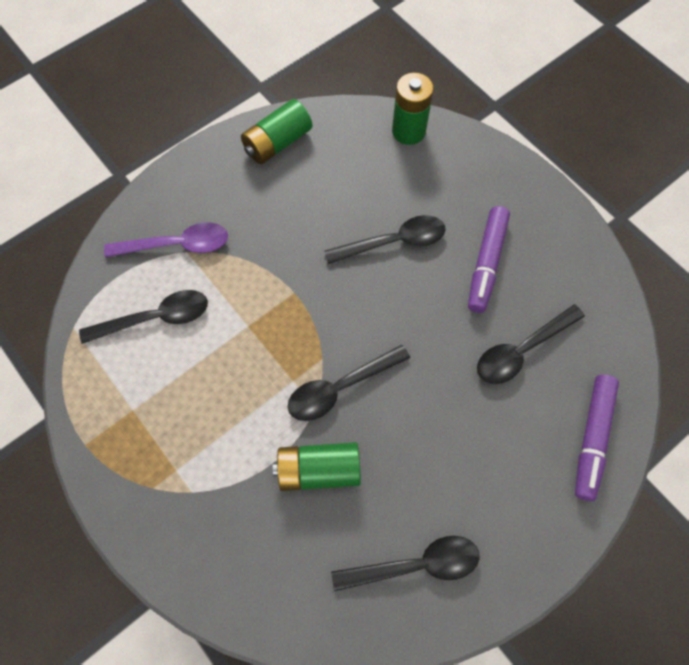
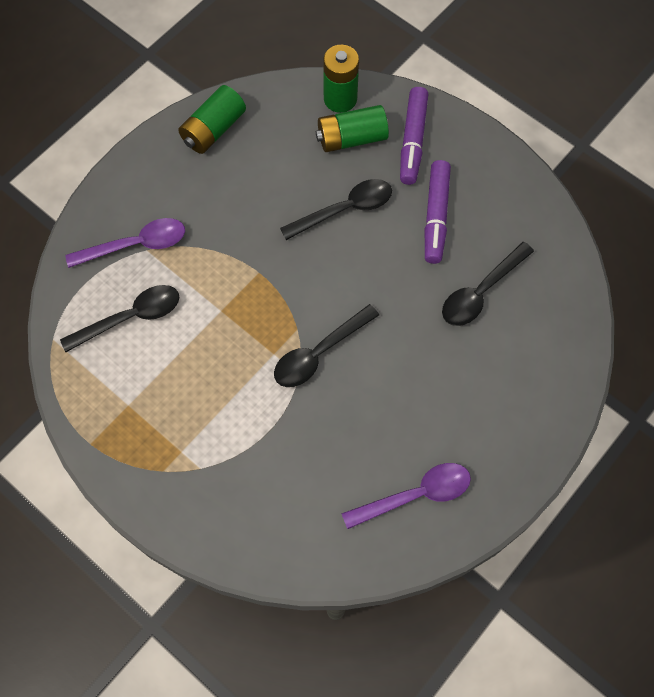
camera: 10 degrees left, 0 degrees up
green battery [273,442,361,491] -> green battery moved to [316,105,389,152]
black spoon [331,536,480,591] -> purple spoon [341,463,471,529]
purple marker [575,375,619,501] -> purple marker moved to [400,87,428,185]

